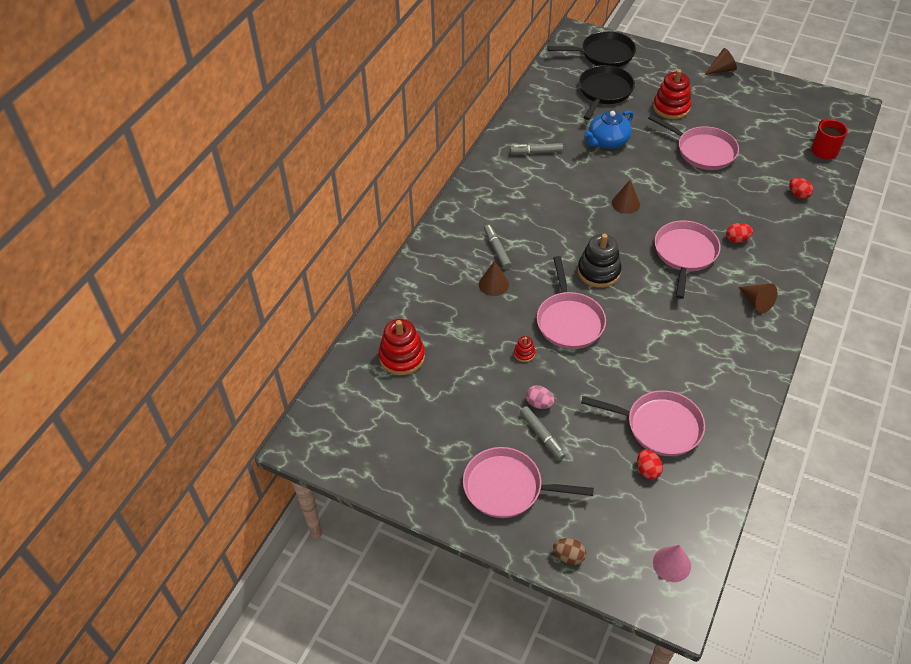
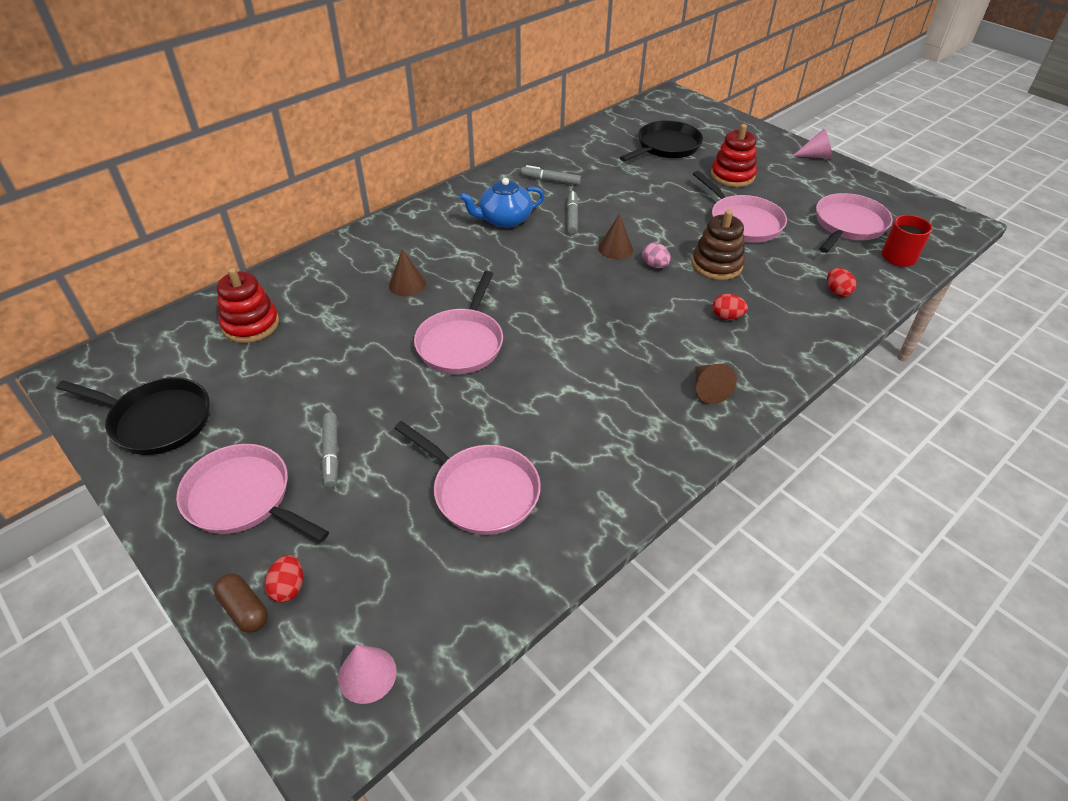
camera: 20 degrees right, 5 degrees down
grey marker [484,224,512,269] -> grey marker moved to [567,191,578,235]
red stacking toy [514,336,535,362] -> none
pink egg [526,385,554,409] -> pink egg moved to [642,242,671,268]
black pan [548,31,636,67] -> black pan moved to [57,377,210,455]
brown egg [553,538,586,565] -> brown capsule [214,573,268,633]
black stacking toy [578,234,622,288] -> none
blue teapot [584,111,634,149] -> blue teapot moved to [459,178,545,228]
red egg [637,449,663,479] -> red egg moved to [265,555,303,603]
pink pan [654,220,720,299] -> pink pan moved to [816,193,893,253]
brown cone [704,48,737,75] -> pink cone [792,129,832,159]
none -> brown stacking toy [692,210,745,280]

